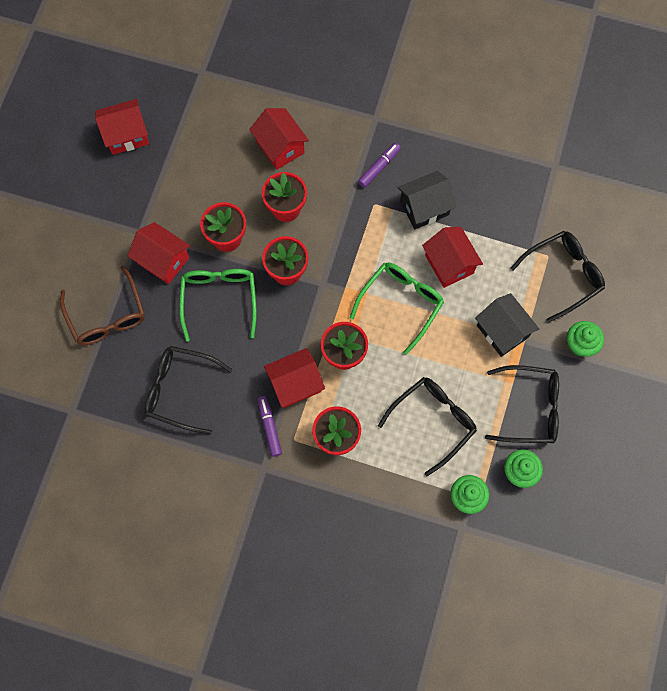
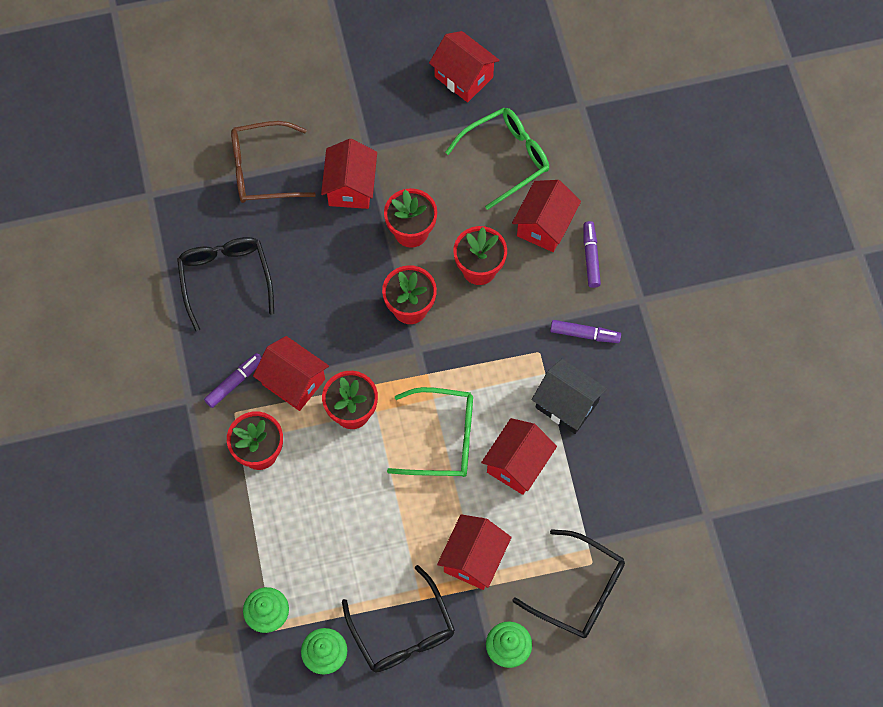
camera: 60 degrees right, 5 degrees down
brown glasses [60,266,145,345] -> brown glasses turned 45 degrees clockwise [231,121,316,203]
green glasses [179,269,257,341] -> green glasses moved to [445,108,549,210]
black glasses [378,377,477,476] -> none
black house [475,293,539,357] -> red house [437,514,512,590]
none -> purple marker [583,221,601,288]

